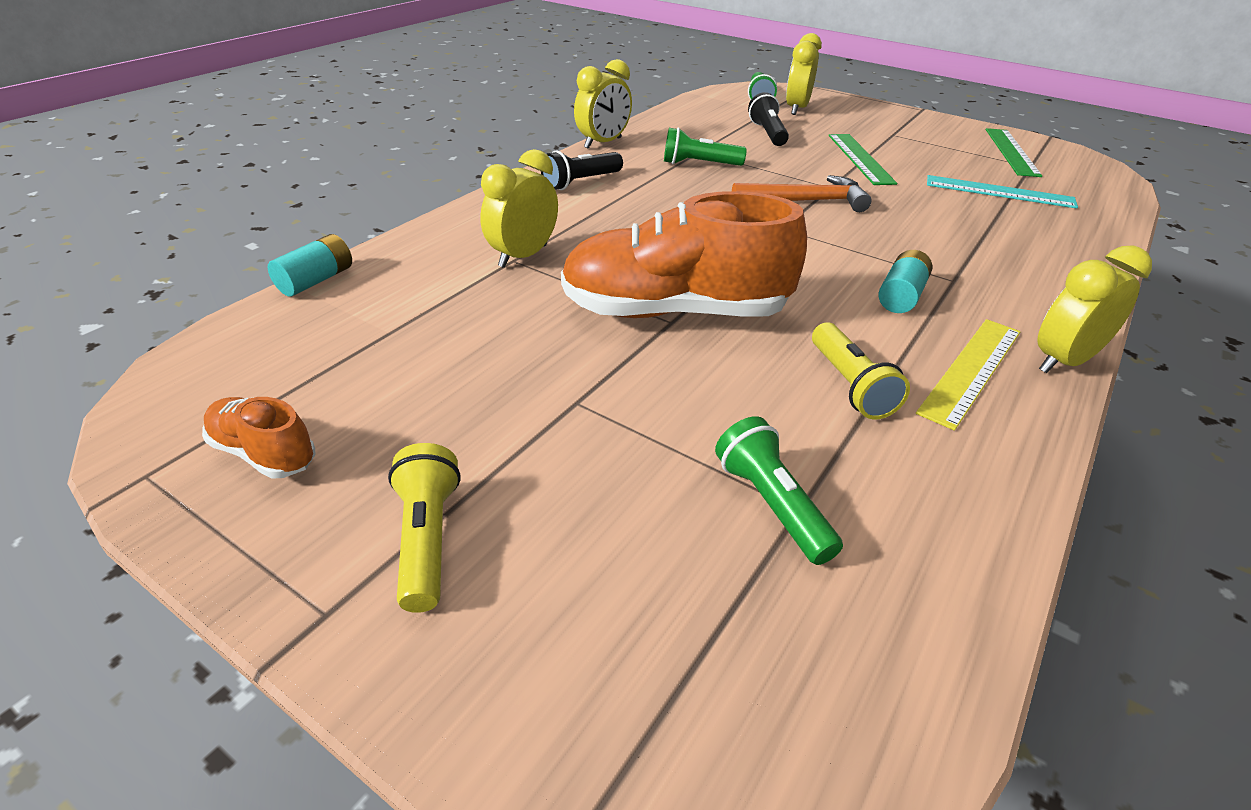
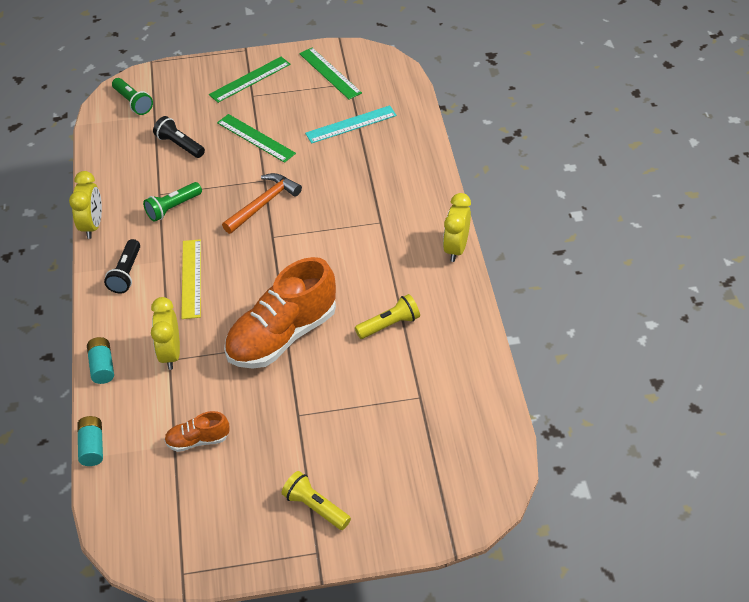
camera: 40 degrees left, 10 degrees up
orange shoe [202,397,316,479] -> orange shoe moved to [164,411,230,452]
green flashlight [715,416,843,565] -> none
yellow clock [786,33,822,115] -> none
yellow flashlight [812,323,910,420] -> yellow flashlight turned 60 degrees counterclockwise [355,294,420,339]
turquoise battery [879,250,932,313] -> turquoise battery moved to [87,337,114,384]
yellow ruler [916,319,1021,431] -> yellow ruler moved to [181,239,201,319]
none -> green ruler [209,57,291,103]

